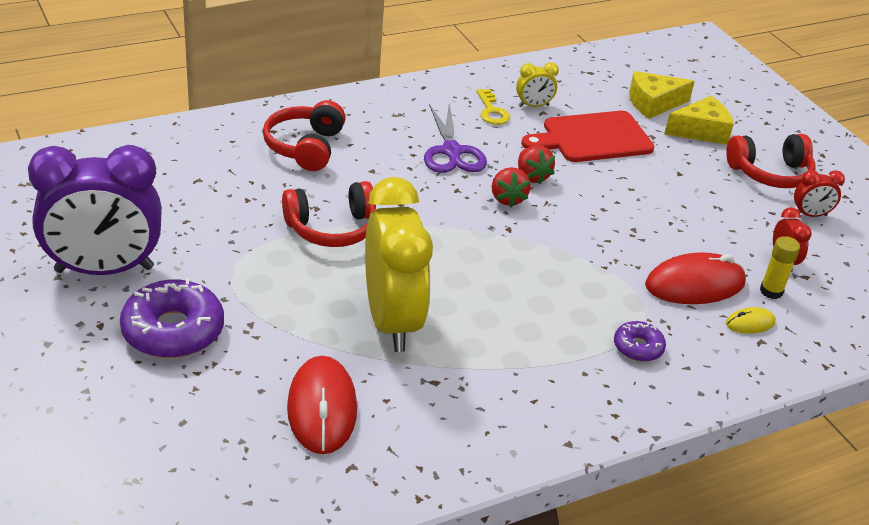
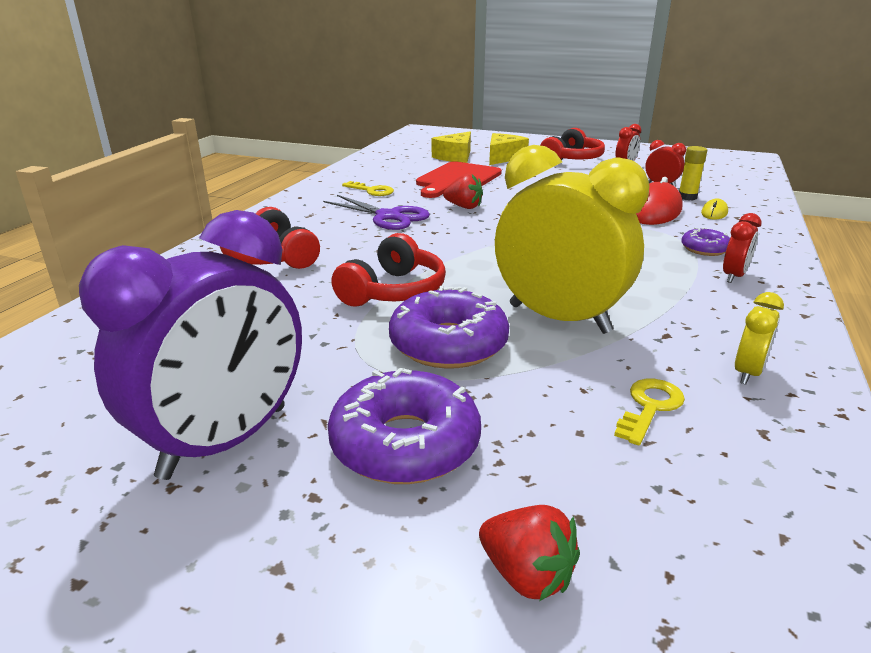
camera: 40 degrees left, 10 degrees down
red mouse [287,356,357,454] -> yellow key [614,379,685,446]
red strawberry [492,167,531,207] -> red strawberry moved to [479,505,580,601]
yellow clock [516,62,559,107] -> yellow clock moved to [735,292,784,385]
none -> purple donut [389,286,509,369]
none -> red clock [723,213,762,283]

